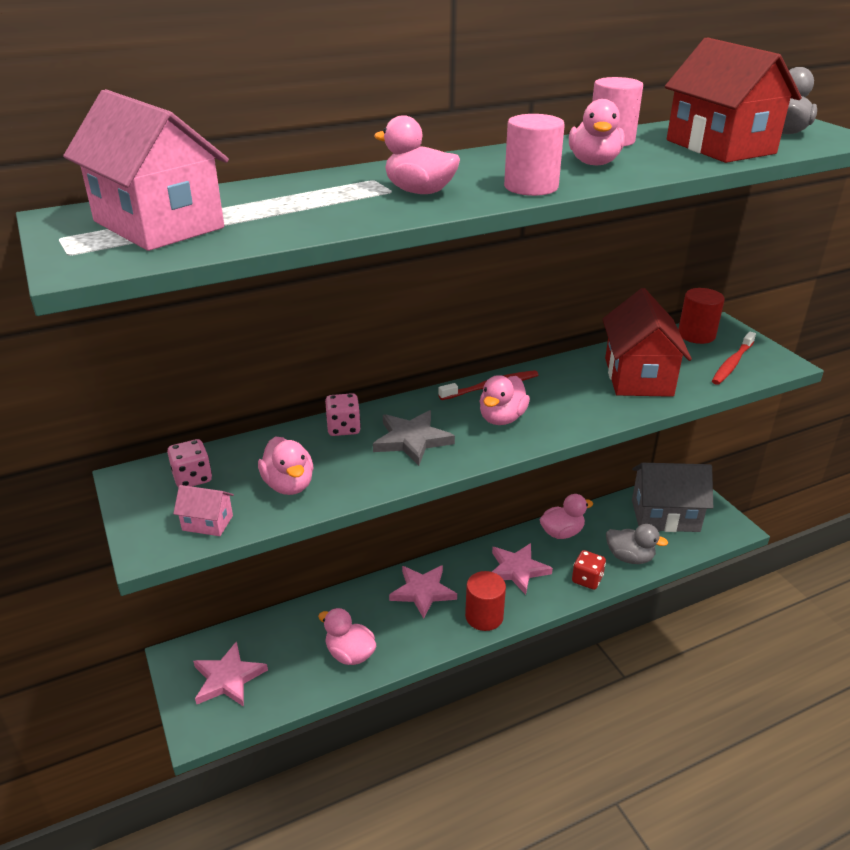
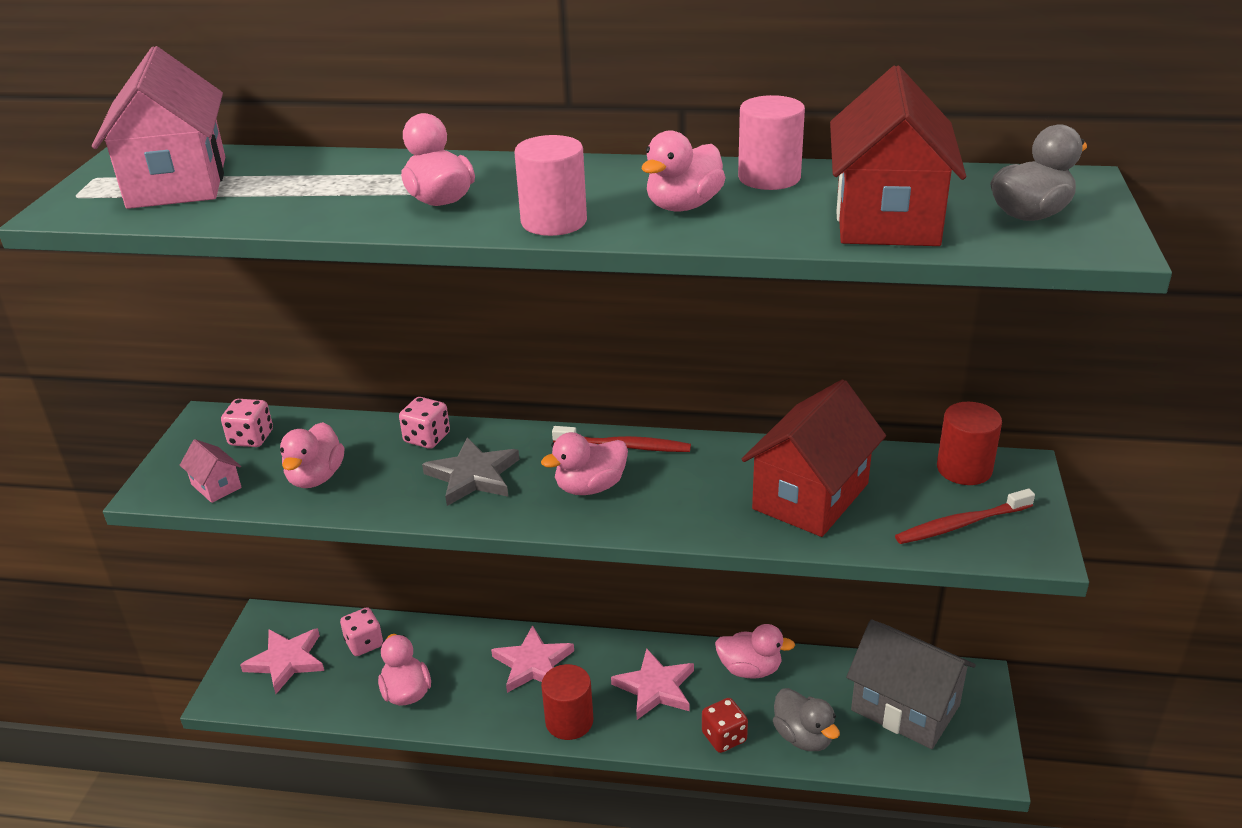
camera: 35 degrees right, 0 degrees up
none -> pink dice [340,607,383,656]

